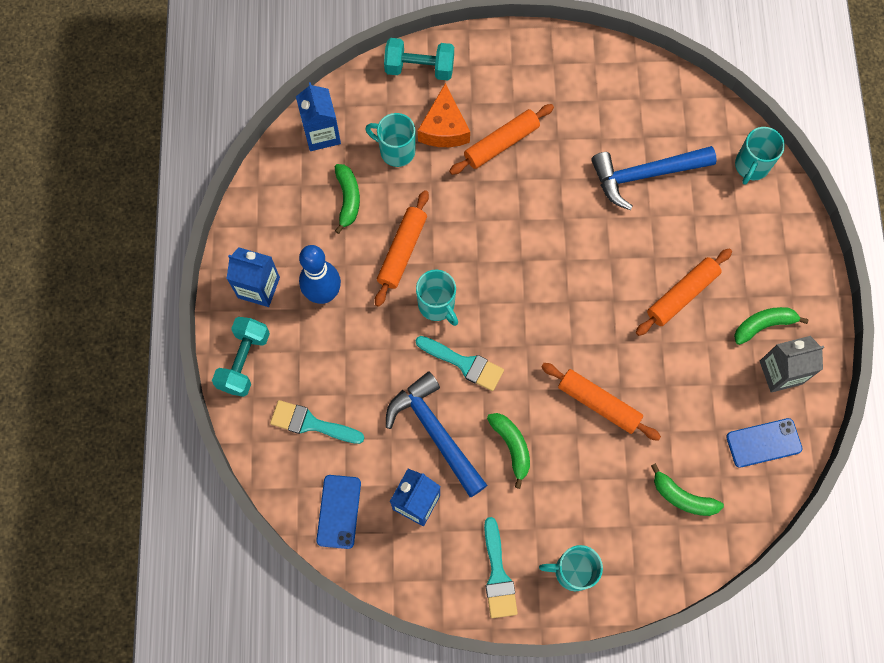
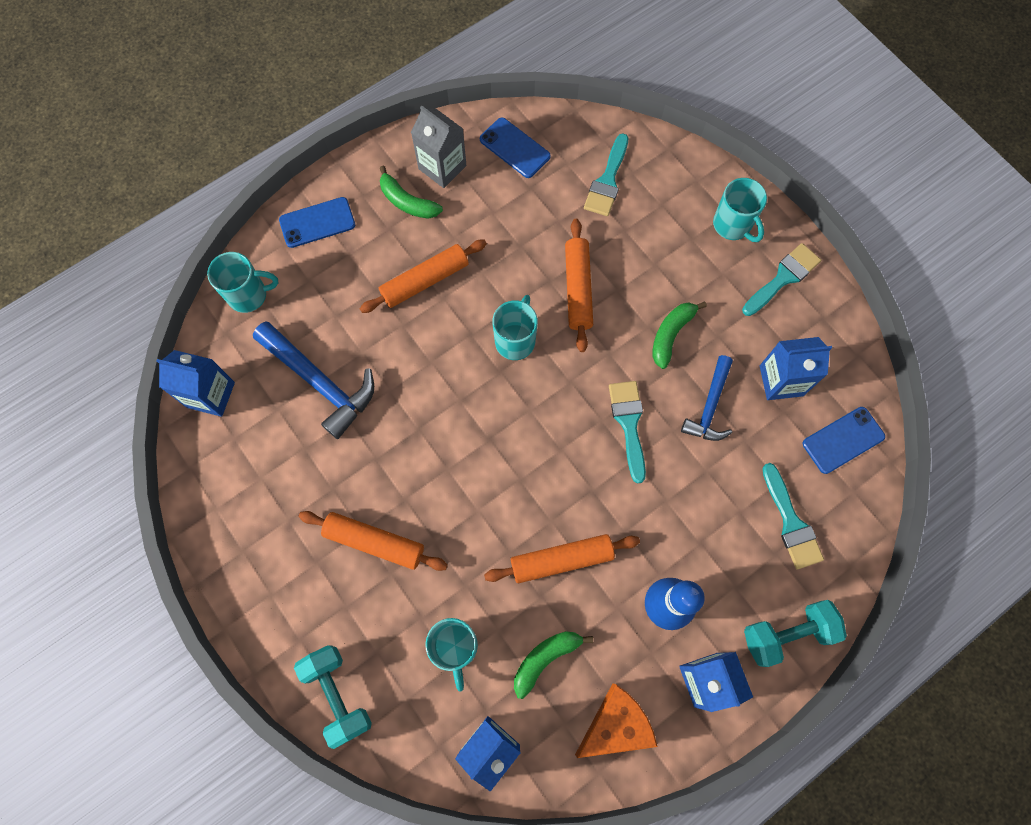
camera: 125 degrees left, 0 degrees up
blue hammer [386,372,487,497] -> blue hammer [681,355,733,441], size x0.64
turquoise mug [416,270,458,326] -> turquoise mug moved to [492,295,538,360]
orange cheese [418,83,470,147] -> orange cheese moved to [575,683,658,758]
orange rolling pin [636,248,732,336] -> orange rolling pin turned 45 degrees counterclockwise [360,240,487,313]
green banana [651,463,724,516] -> turquoise brush [584,133,628,216]
none -> blue carton [156,350,235,417]
none -> blue phone [279,197,355,248]

